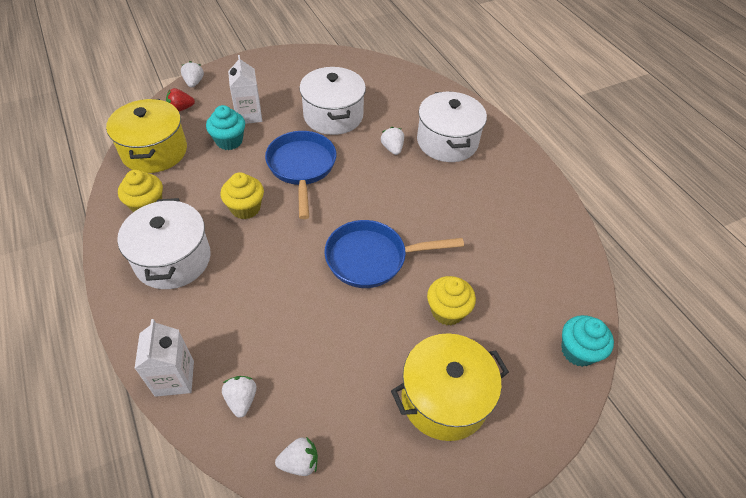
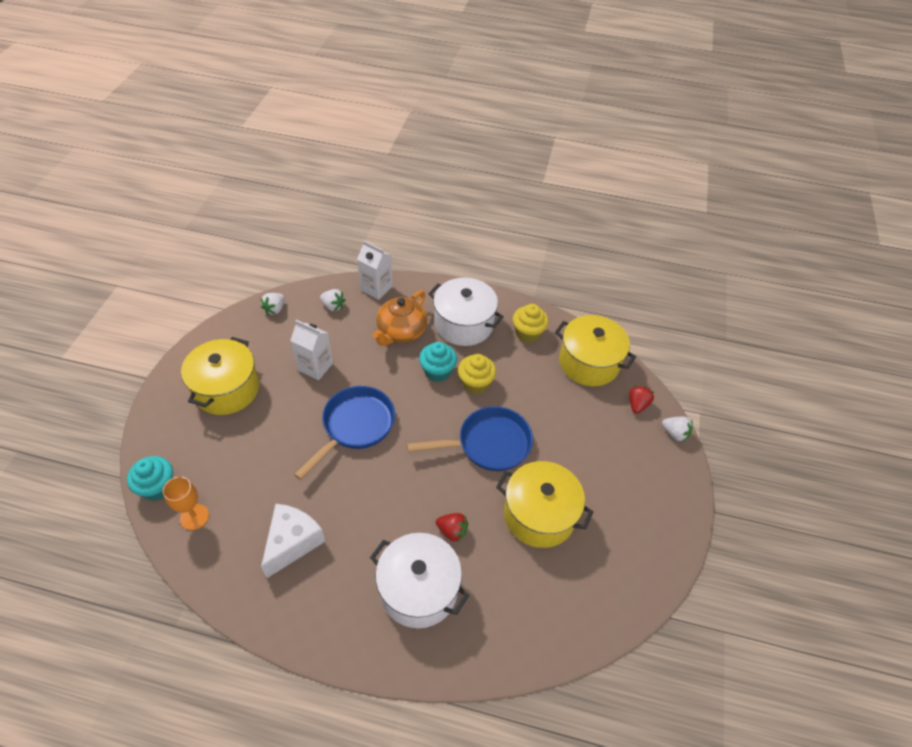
camera: 130 degrees right, 0 degrees up
turquoise cupcake [206,105,245,150] -> turquoise cupcake moved to [419,342,457,382]
white carton [228,55,262,124] -> white carton moved to [290,320,333,380]
blue pan [265,131,336,219] -> blue pan turned 45 degrees counterclockwise [407,406,533,471]
white pot [299,67,366,135] -> yellow pot [496,461,593,548]
white strawberry [381,127,404,155] -> red strawberry [436,513,468,542]
yellow cupcake [427,276,476,325] -> none
none -> orange goblet [163,476,209,530]
none -> white cheese [261,504,326,578]
none -> orange teapot [372,290,427,346]

